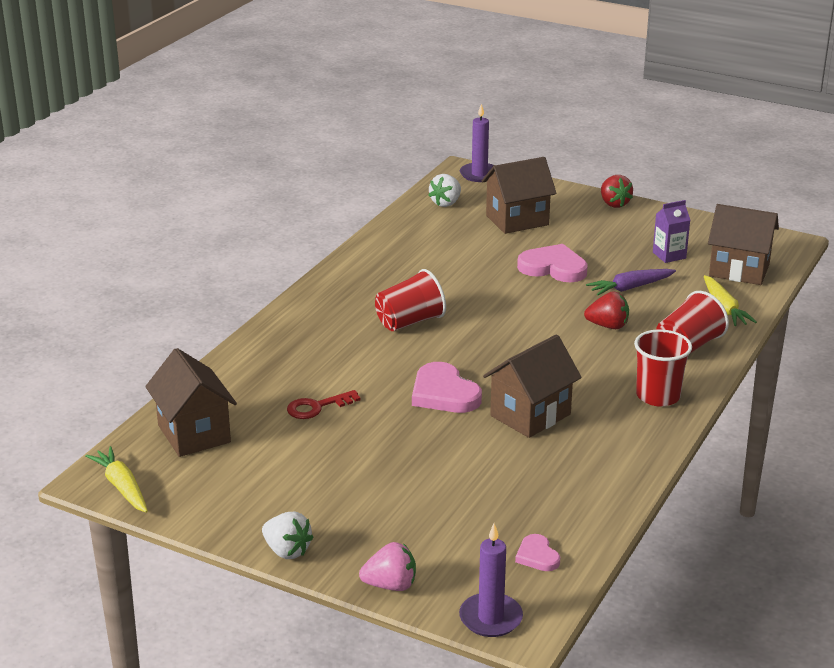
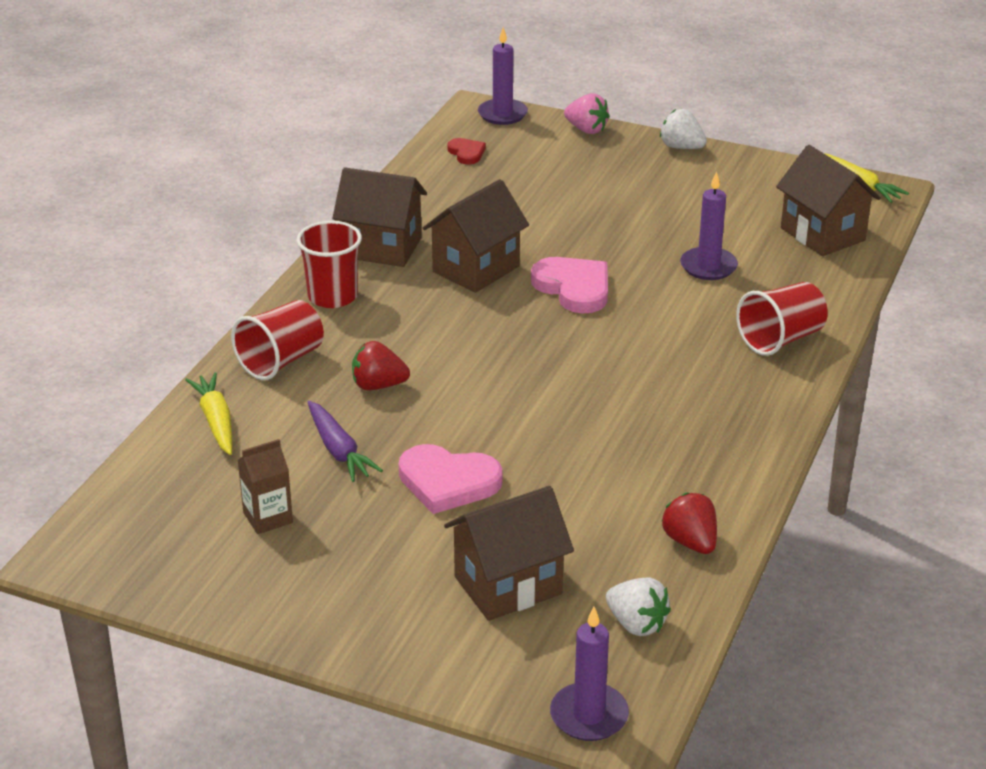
camera: 175 degrees right, 5 degrees up
red key [287,390,361,419] -> purple candle [680,171,738,280]
pink strawberry [359,542,416,591] -> pink strawberry turned 135 degrees counterclockwise [564,93,609,134]
red cup [375,269,446,331] -> red cup moved to [736,282,828,356]
white strawberry [428,174,461,207] -> white strawberry turned 105 degrees clockwise [606,578,671,636]
pink heart [515,534,560,571] -> red heart [447,138,486,164]
purple carrot [586,269,676,296] -> purple carrot turned 90 degrees clockwise [308,401,383,482]
red strawberry [601,175,633,208] -> red strawberry moved to [661,493,717,554]
purple carton [653,200,690,263] -> brown carton [237,439,293,534]
brown house [708,204,779,285] -> brown house moved to [332,167,427,267]

